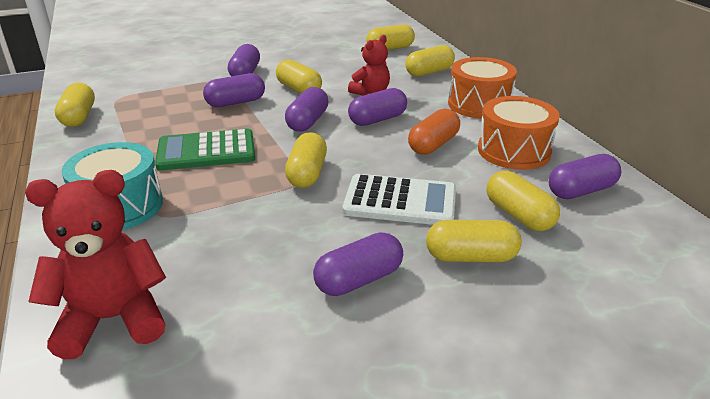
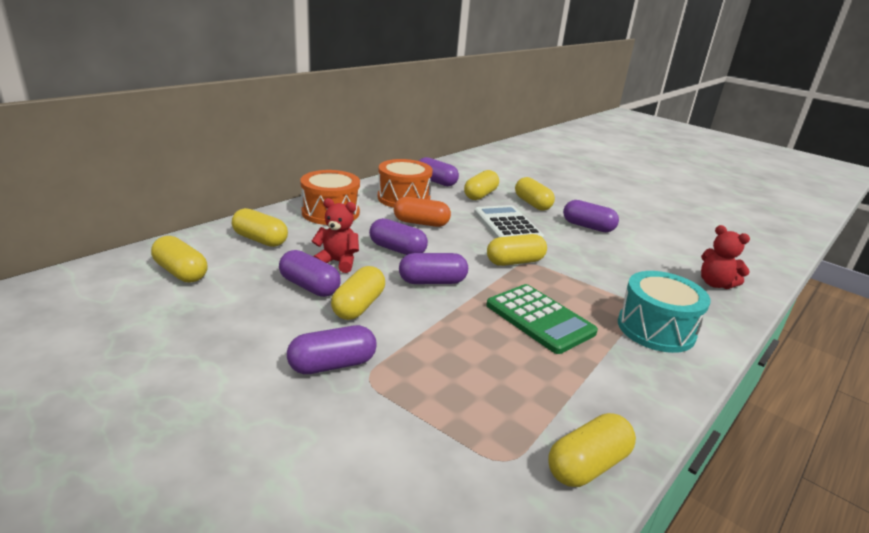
camera: 120 degrees left, 5 degrees down
red teddy bear [25,170,166,359] -> red teddy bear [701,225,750,289], size x0.64
purple capsule [203,73,265,107] -> purple capsule moved to [279,250,341,297]

